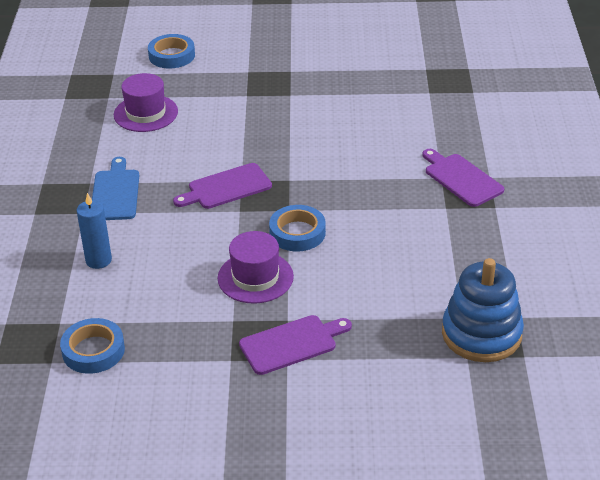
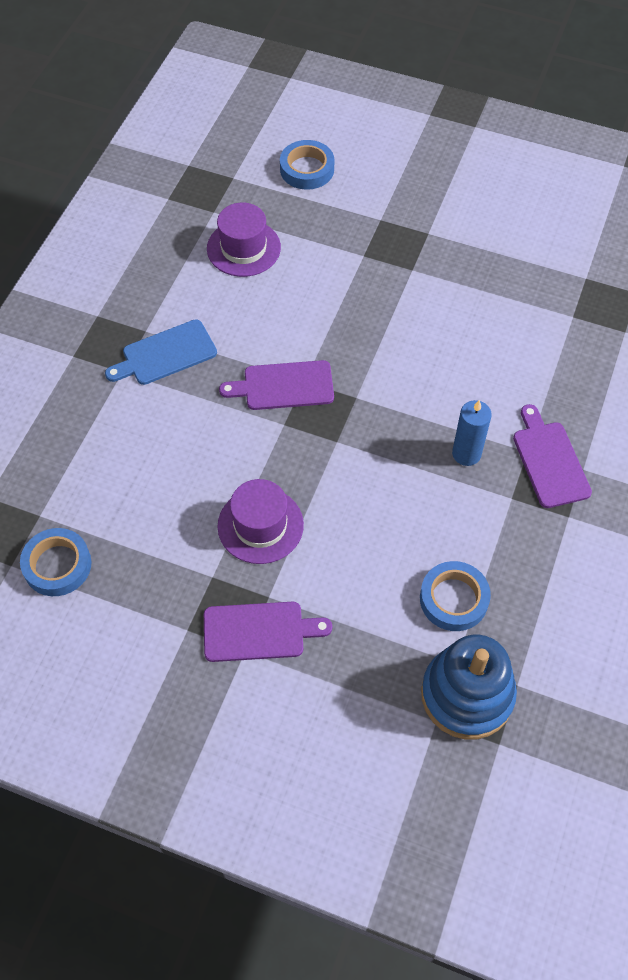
camera: 20 degrees right, 20 degrees up
blue candle [76,193,112,269] -> blue candle moved to [452,400,492,466]
blue cutting board [92,157,139,220] -> blue cutting board turned 135 degrees counterclockwise [105,319,217,385]
blue tape [269,205,326,252] -> blue tape moved to [420,561,491,631]

